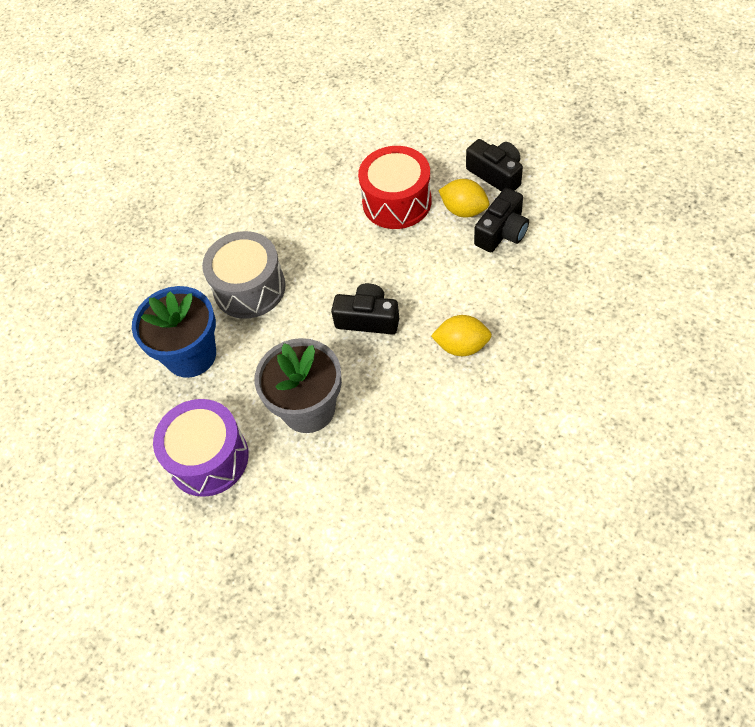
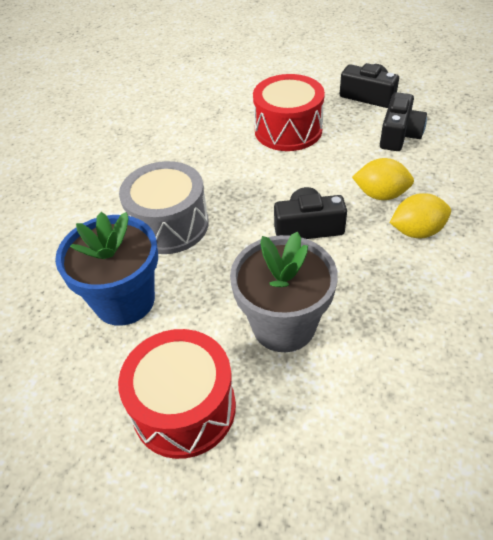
camera: 20 degrees left, 10 degrees down
purple drum [153,399,249,497] -> red drum [118,329,236,459]
yellow lemon [438,179,489,218] -> yellow lemon moved to [352,158,414,200]

